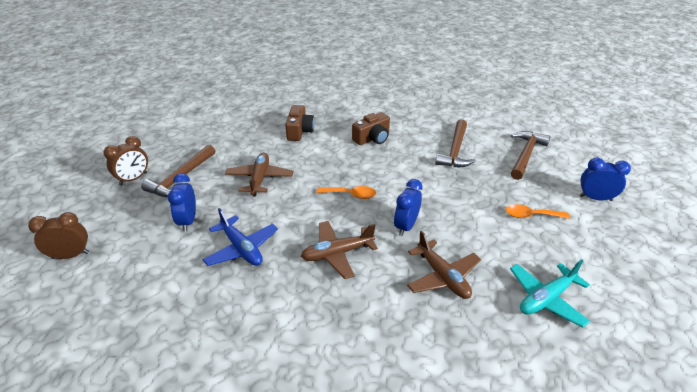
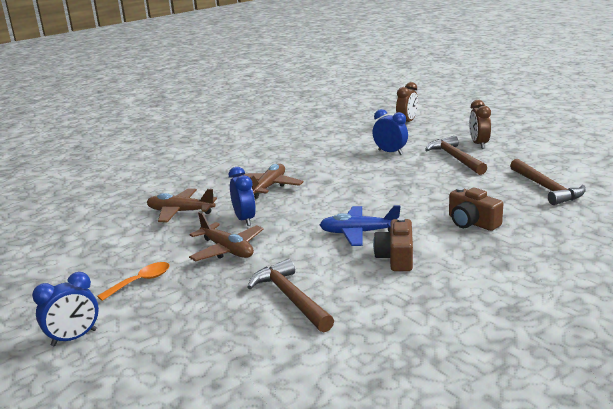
camera: 135 degrees right, 15 degrees down
blue plane [202,208,278,266] -> blue plane moved to [320,205,401,246]
brown plane [225,153,294,197] -> brown plane moved to [189,212,264,261]
orange spoon [317,186,376,199] -> none
turquoise plane [510,259,590,328] -> none
brown hammer [511,131,550,180] -> brown hammer moved to [510,159,586,205]

